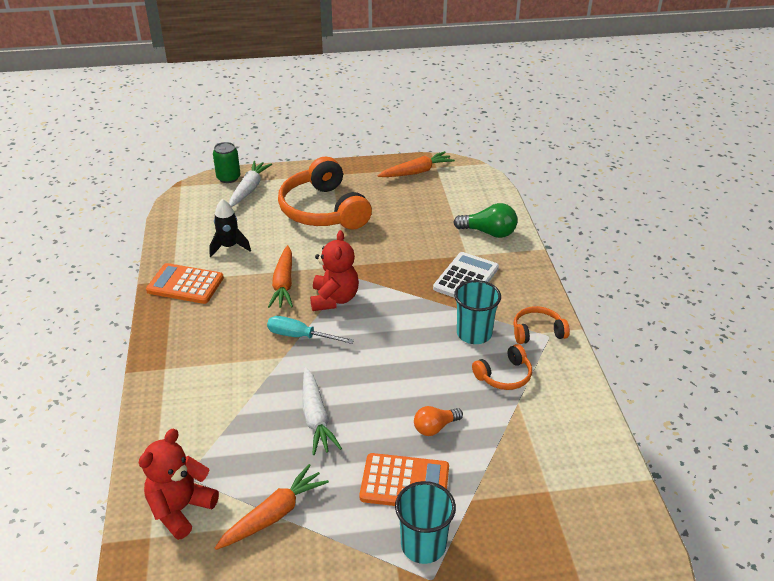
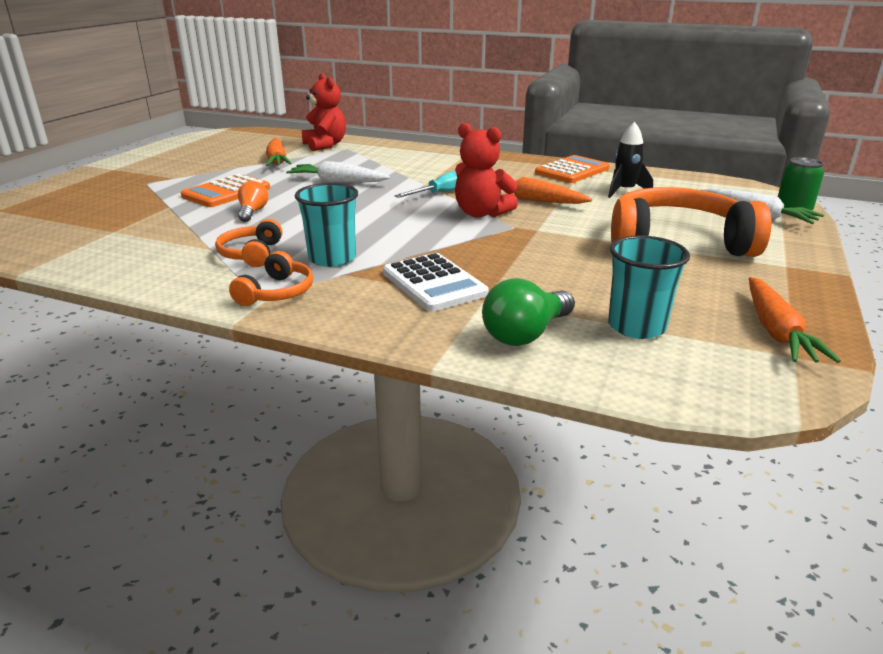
camera: 120 degrees right, 10 degrees down
turquoise cup [395,481,456,564] -> turquoise cup moved to [608,236,690,339]

